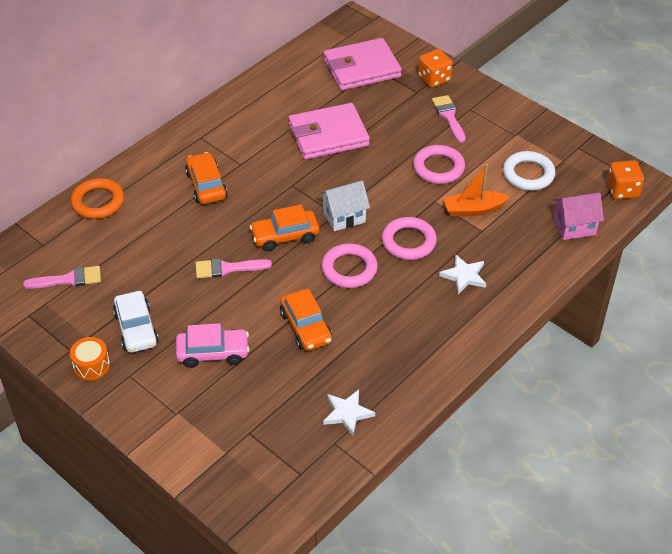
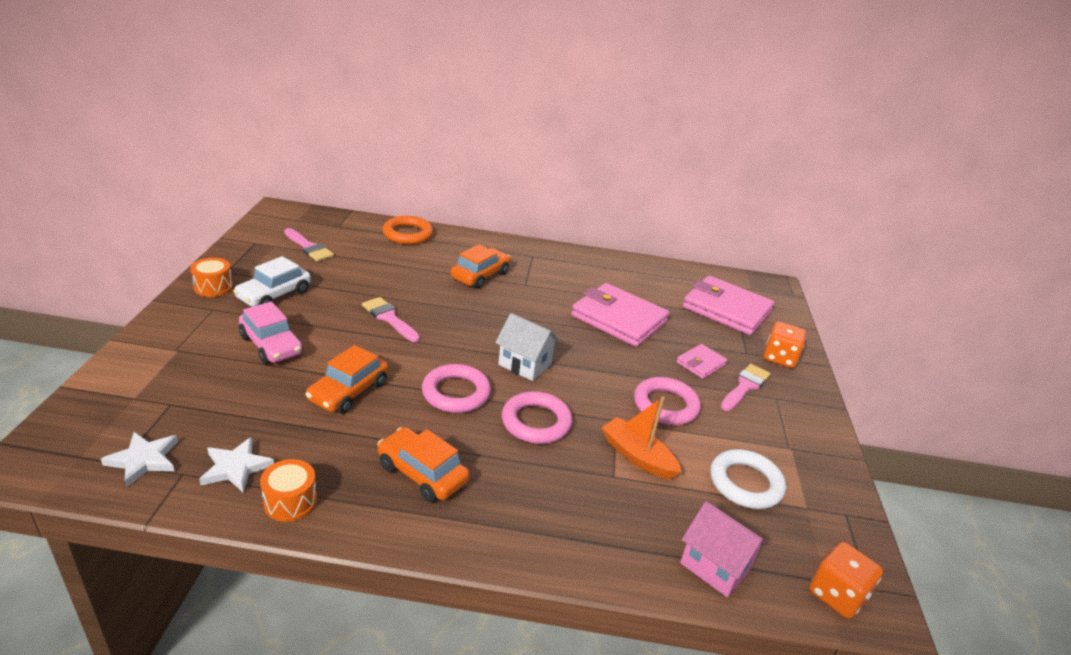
camera: 50 degrees right, 15 degrees down
orange car [250,204,319,251] -> orange car moved to [377,427,470,502]
white star [439,255,486,294] -> white star moved to [101,432,178,487]
none -> orange drum [260,459,317,522]
none -> pink wallet [676,344,728,379]

